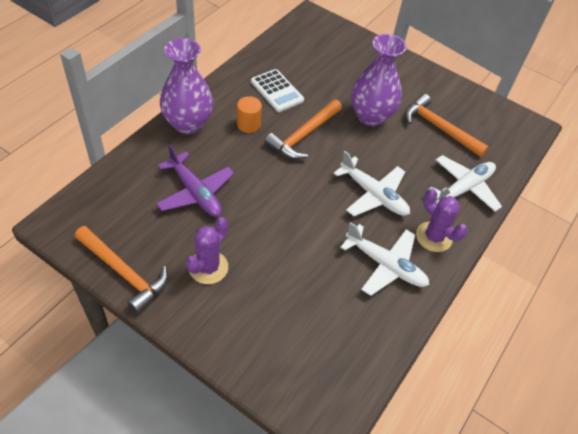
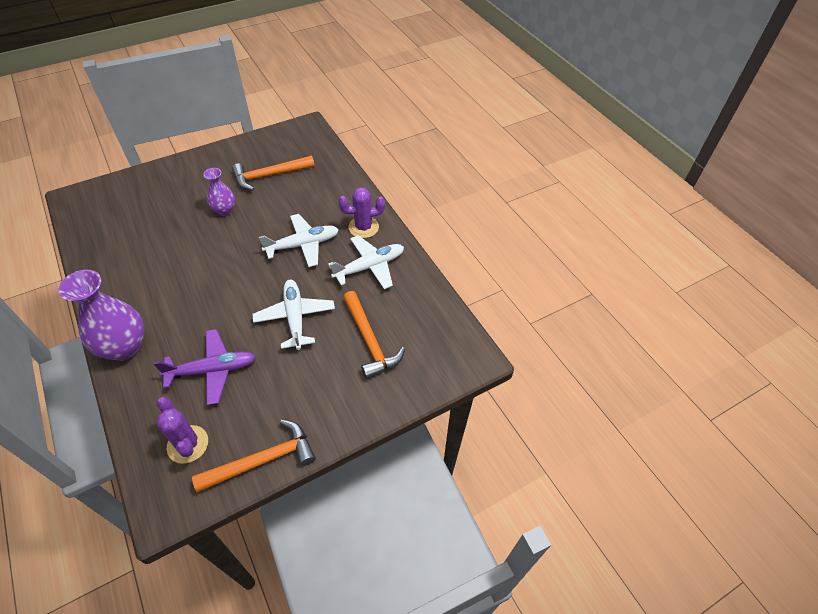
camera: 60 degrees left, 0 degrees up
purple cactus [186,217,228,284] -> purple cactus moved to [157,397,208,464]
orange cylinder [237,96,262,133] -> none
white calculator [251,69,304,112] -> none
orange hammer [265,99,342,159] -> orange hammer moved to [343,291,405,379]
purple vase [351,34,407,126] -> purple vase [203,168,235,216], size x0.58
white plane [428,155,502,212] -> white plane moved to [253,279,335,350]

